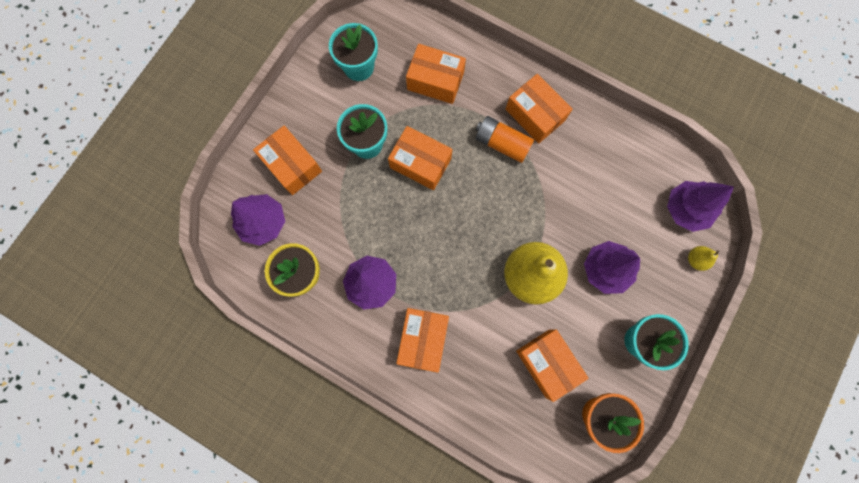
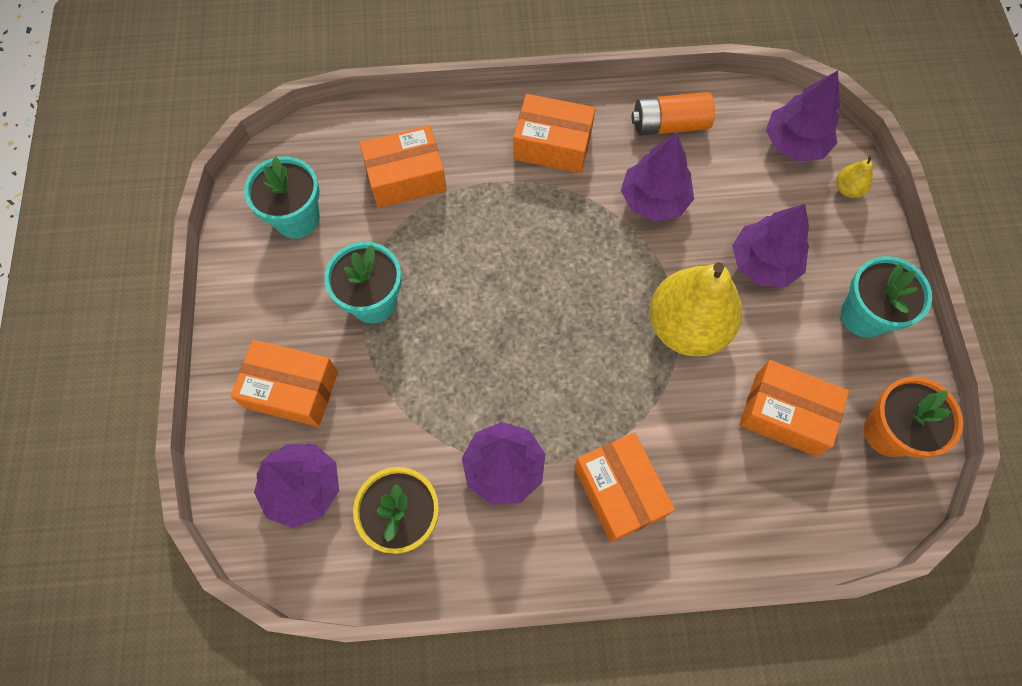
camera: 35 degrees left, 10 degrees down
orange box [388,126,453,190] -> none
orange battery [475,116,534,163] -> orange battery moved to [631,92,715,136]
none -> purple tree [621,133,694,222]

